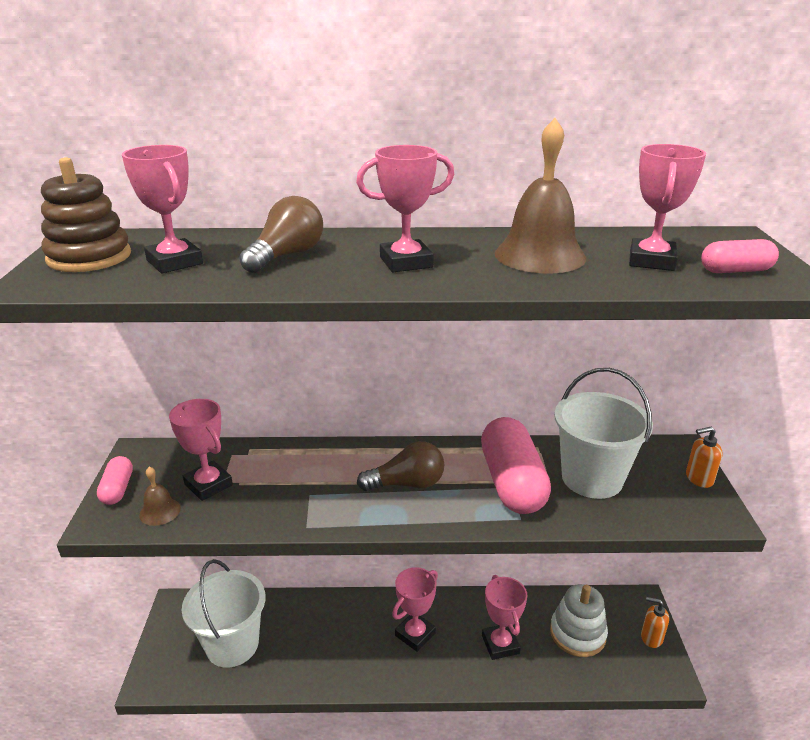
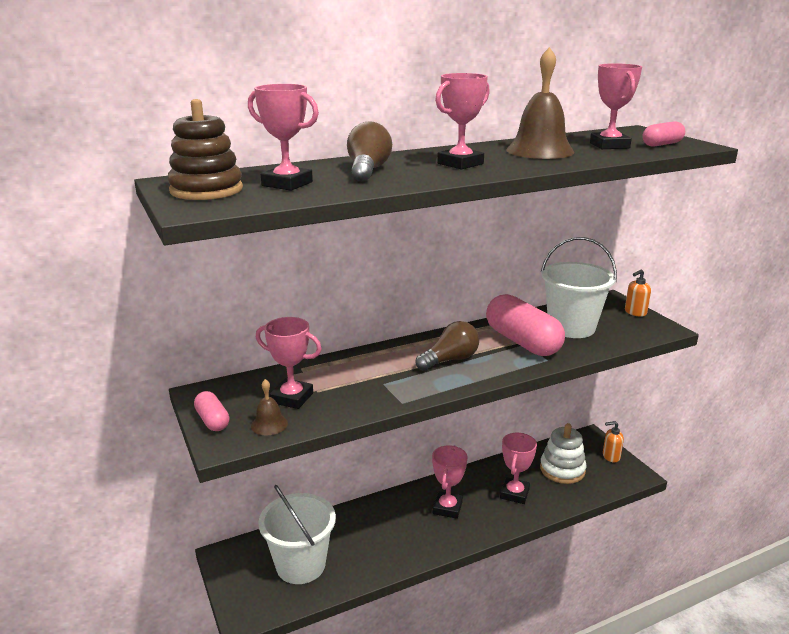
camera: 25 degrees left, 5 degrees down
pink trophy [482,575,527,660] -> pink trophy turned 60 degrees clockwise [500,433,537,504]

